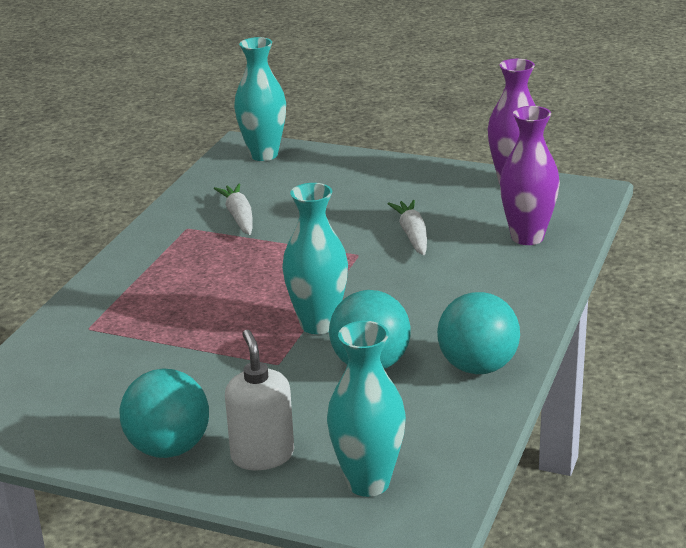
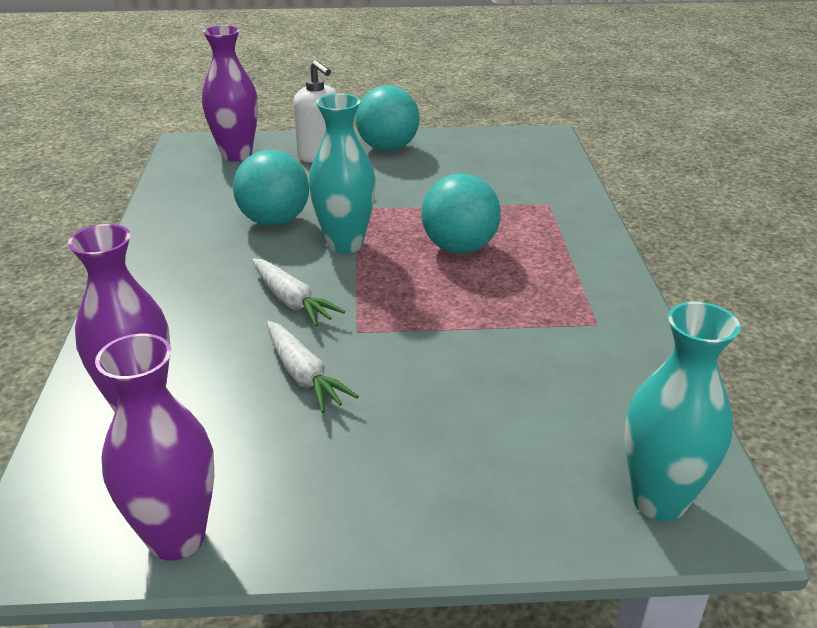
camera: 155 degrees right, 5 degrees up
white carrot [214,183,253,235] -> white carrot moved to [252,258,345,327]
turquoise vase [327,321,406,497] -> purple vase [202,25,258,162]
turquoise ball [437,292,520,374] -> turquoise ball moved to [421,174,501,253]

